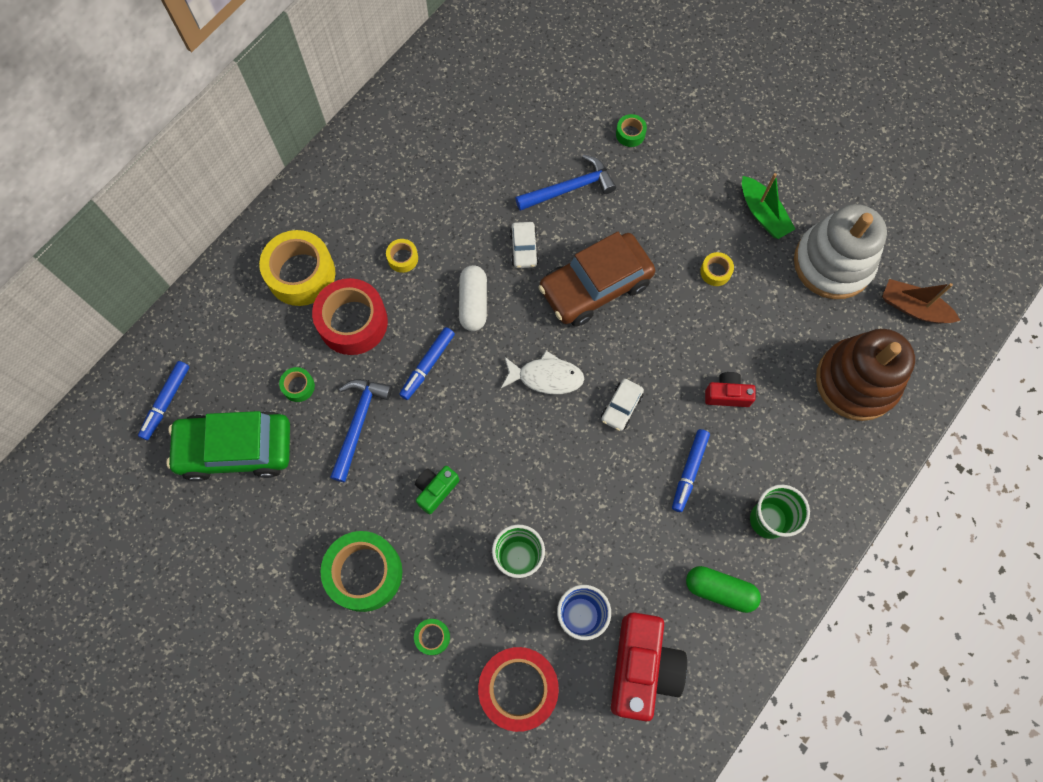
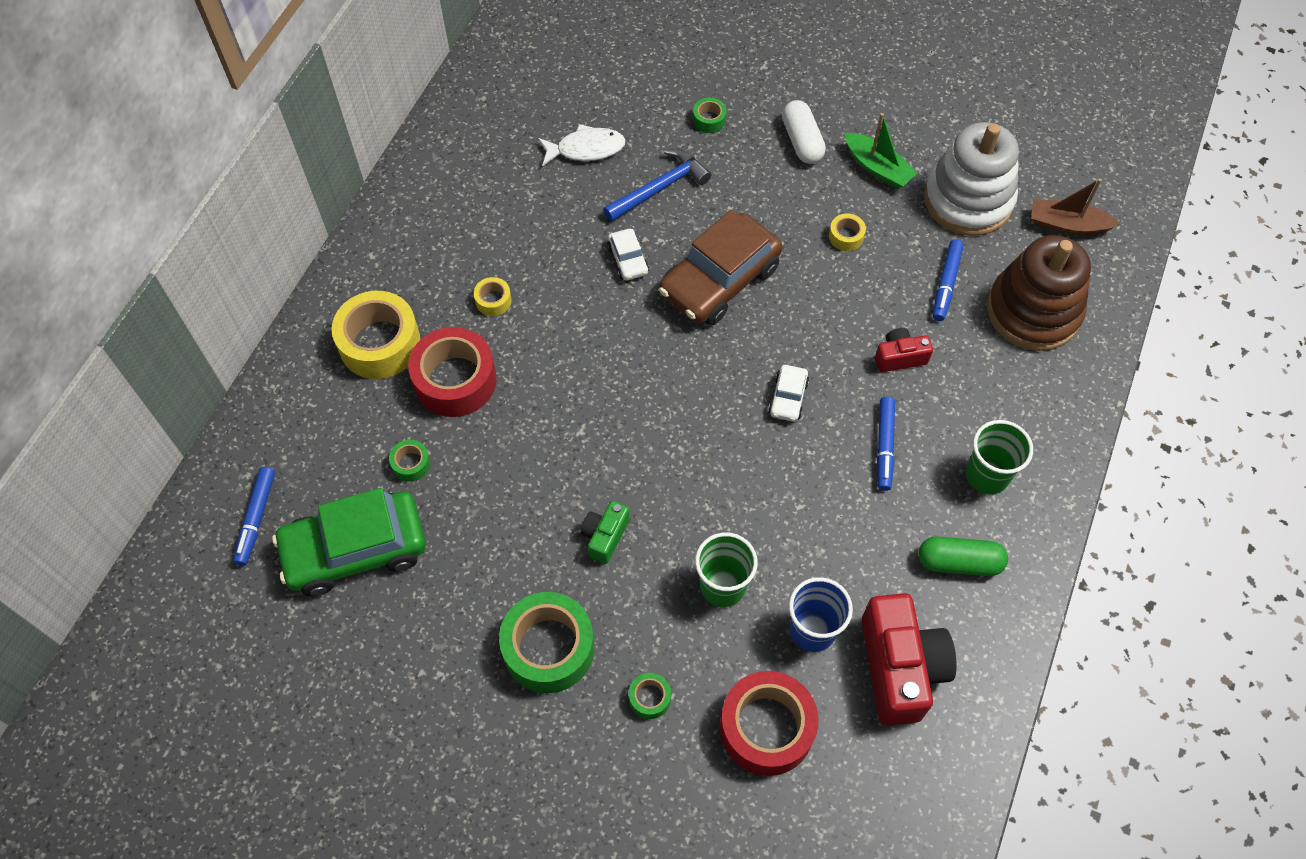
camera: 15 degrees left, 10 degrees down
blue hammer [330,379,392,482] -> none
blue marker [399,327,455,400] -> blue marker moved to [933,240,964,321]
white capsule [459,265,487,331] -> white capsule moved to [782,100,826,164]
white fish [501,351,584,394] -> white fish moved to [538,124,626,167]

